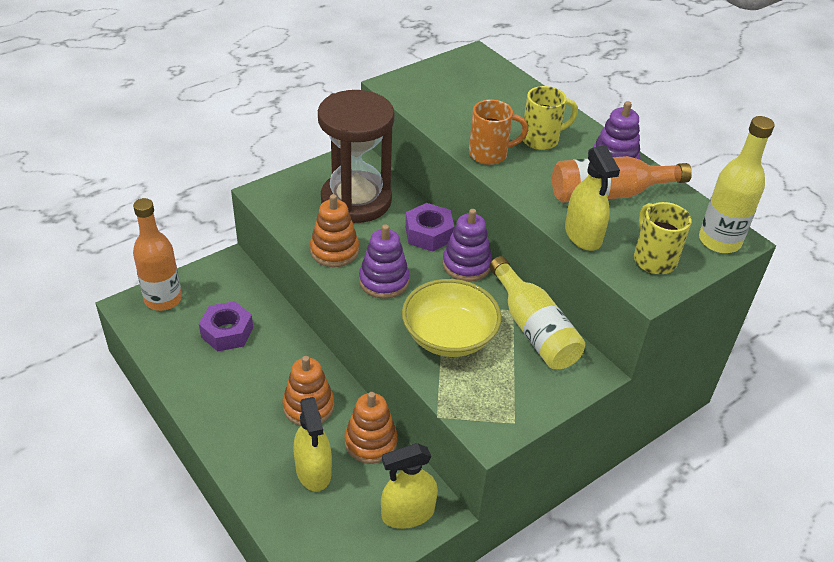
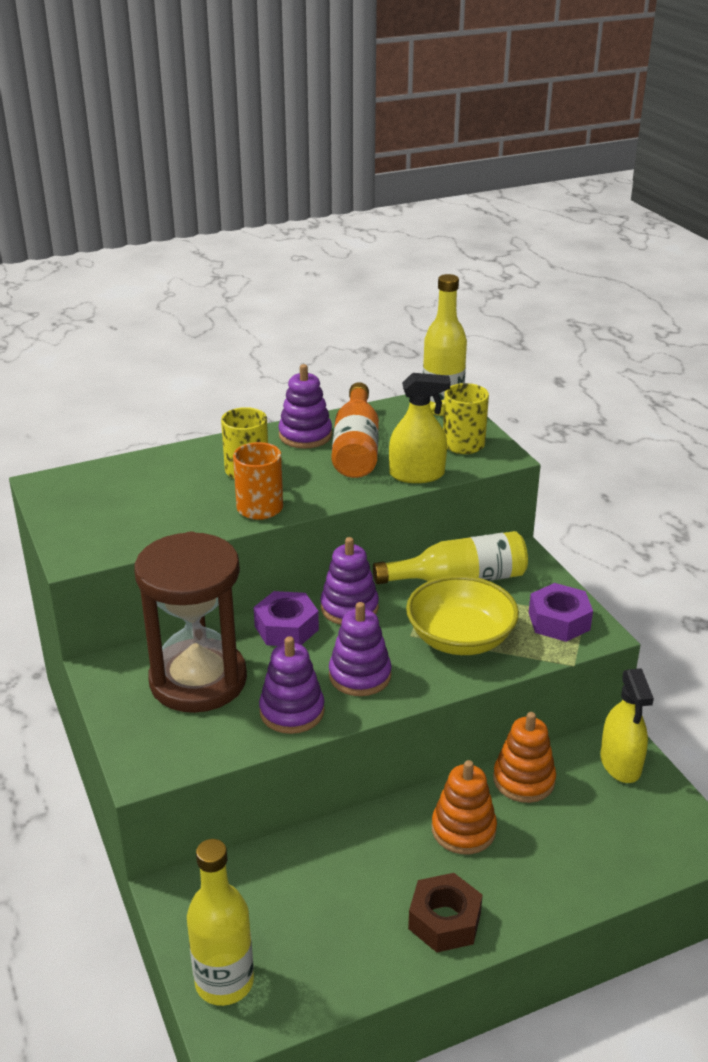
camera: 75 degrees left, 10 degrees down
orange bottle [133,198,182,311] -> yellow bottle [187,839,254,1006]
purple nut [199,301,253,352] -> purple nut moved to [529,583,593,642]
yellow spray bottle [294,397,332,492] -> none
orange stacking toy [310,194,359,267] -> purple stacking toy [259,636,325,734]
none -> brown nut [408,873,483,952]

